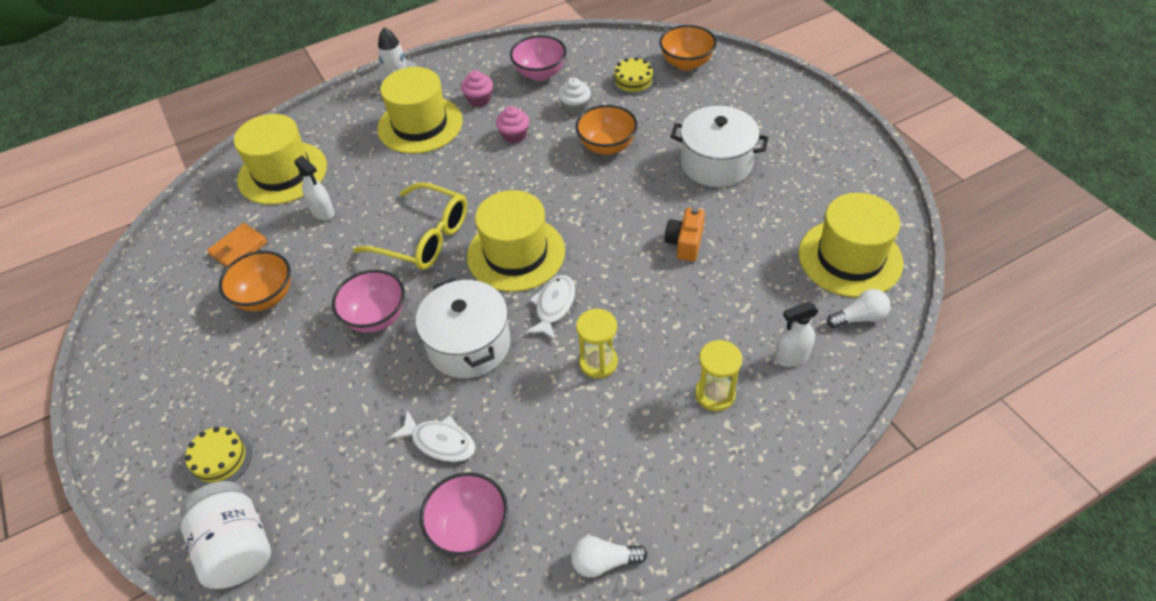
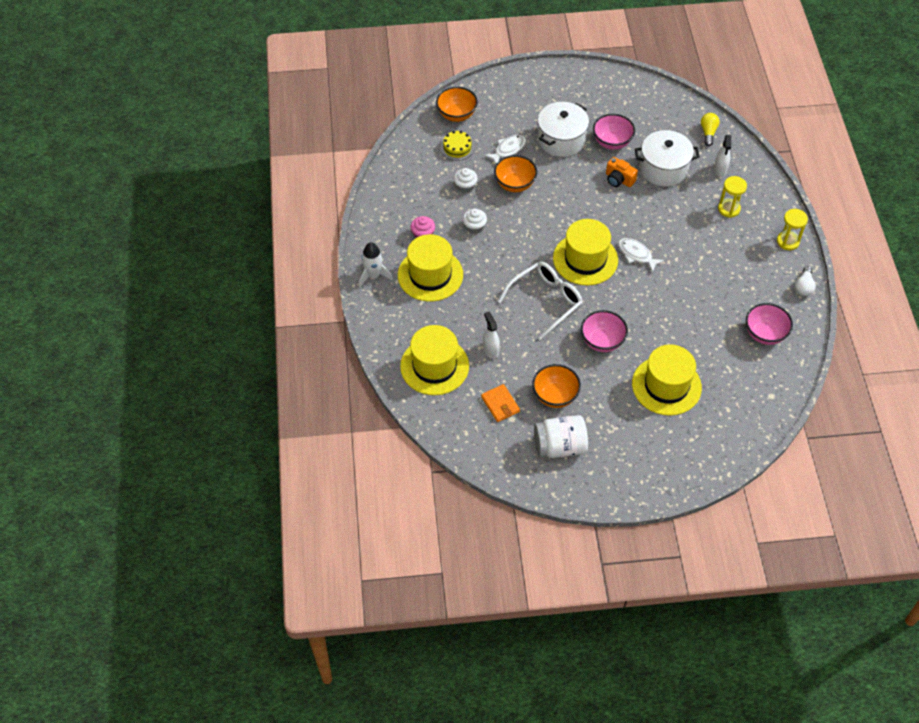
camera: 70 degrees left, 5 degrees up
white jar [180,481,271,589] -> white jar moved to [534,415,588,458]
yellow cake [185,427,252,487] -> none
white spray bottle [294,156,335,220] -> white spray bottle turned 90 degrees counterclockwise [483,312,500,359]
yellow glasses [353,182,467,270] -> white glasses [498,262,583,340]
white fish [389,410,476,462] -> white fish moved to [484,135,526,164]
white pot [416,278,511,378] -> white pot moved to [635,130,699,186]
pink cupcake [496,106,529,144] -> white cupcake [462,209,487,234]
pink bowl [510,35,566,81] -> pink bowl moved to [593,114,635,150]
yellow hourglass [576,309,618,378] -> yellow hourglass moved to [777,209,808,250]
yellow hat [799,193,903,297] -> yellow hat moved to [632,344,702,416]
white light bulb [827,289,891,328] -> yellow light bulb [701,113,719,146]

